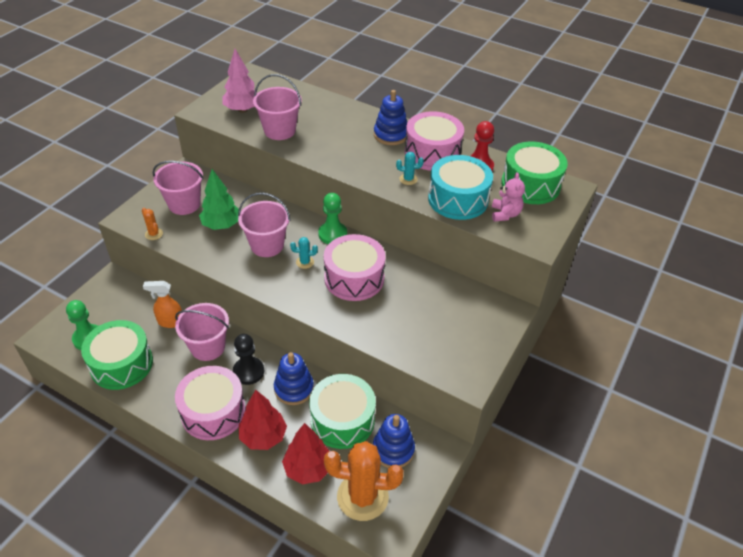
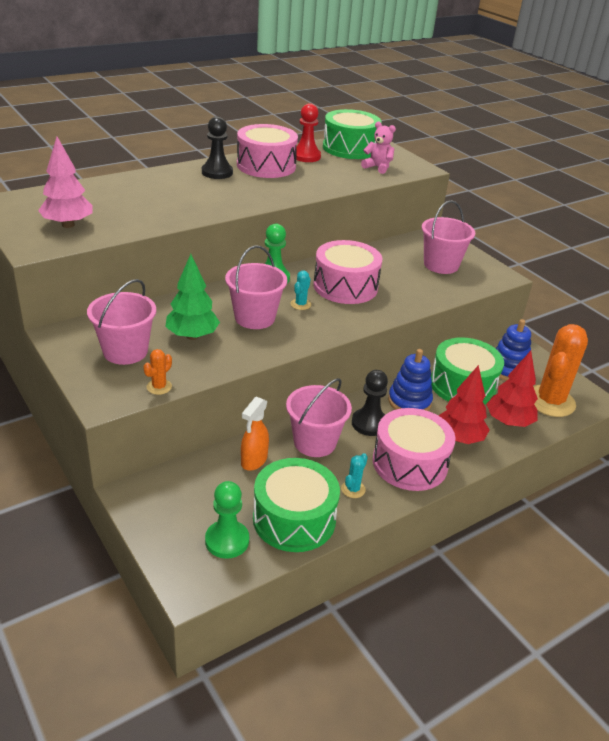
camera: 65 degrees left, 10 degrees down
orange cactus [142,208,163,240] -> orange cactus turned 45 degrees counterclockwise [143,349,172,395]
pink bucket [253,74,302,140] -> pink bucket moved to [422,200,475,274]
blue stacking toy [374,90,408,145] -> black pawn [202,117,233,179]
turquoise cactus [396,152,424,185] -> turquoise cactus moved to [341,453,368,498]
turquoise drum [428,155,493,220] -> none

